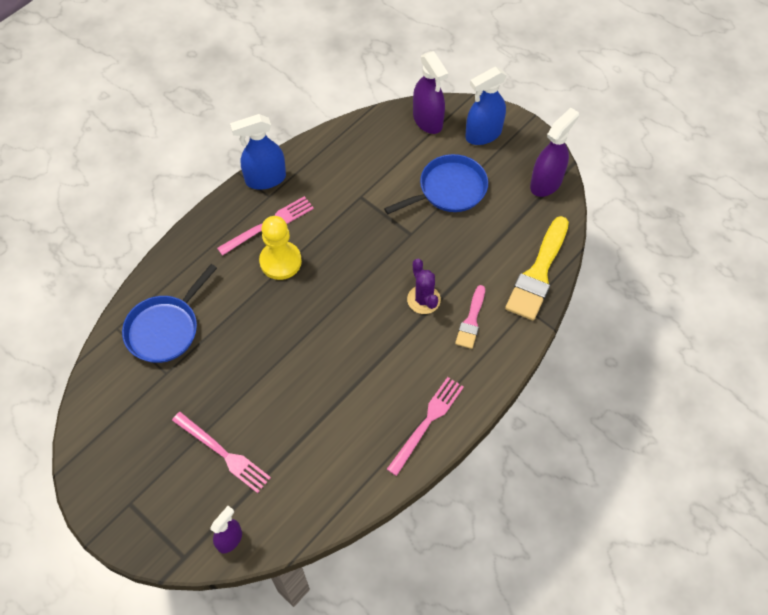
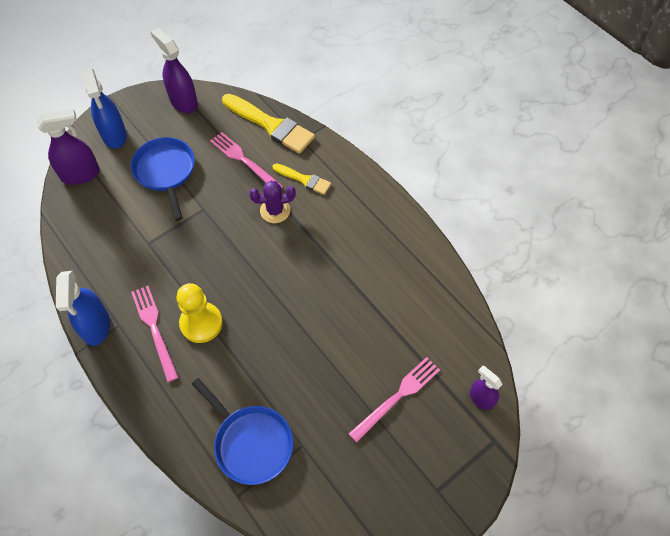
camera: 80 degrees left, 0 degrees up
pink fork [387,377,464,476] -> pink fork moved to [210,132,283,188]
pink brush [455,285,485,349] -> yellow brush [273,163,331,195]

